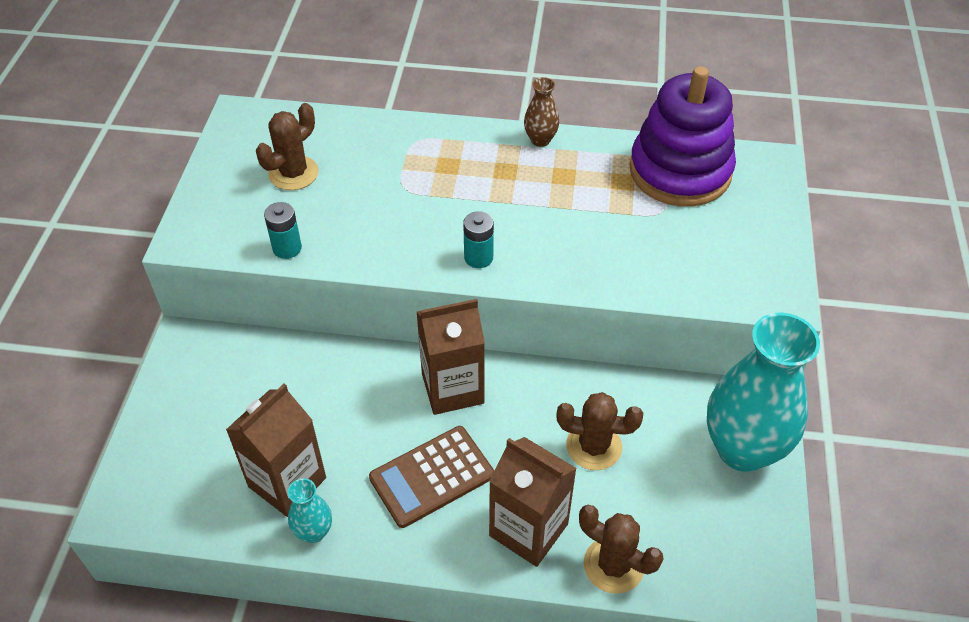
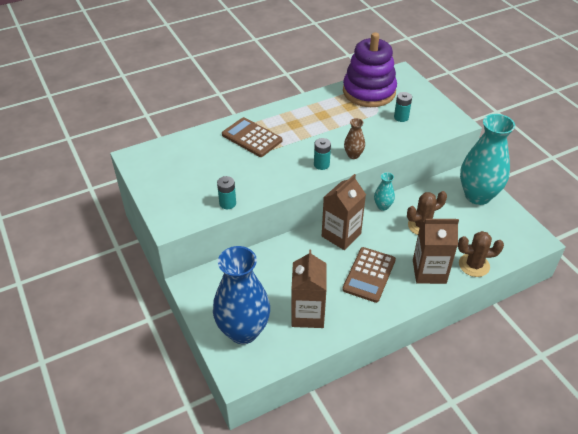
camera: 35 degrees left, 5 degrees down
brown cactus [256,103,319,190] -> none
turquoise vase [288,478,332,543] -> turquoise vase moved to [374,172,395,211]
brown vase [524,77,559,147] -> brown vase moved to [344,118,365,159]
none -> blue vase [213,246,270,344]
none -> brown calculator [222,117,282,157]
none -> turquoise battery [394,92,412,122]

